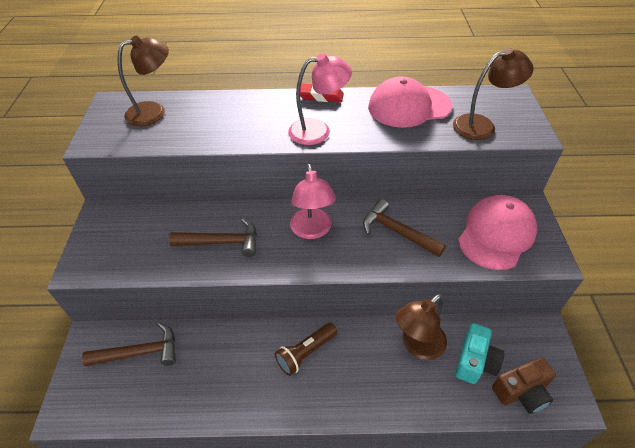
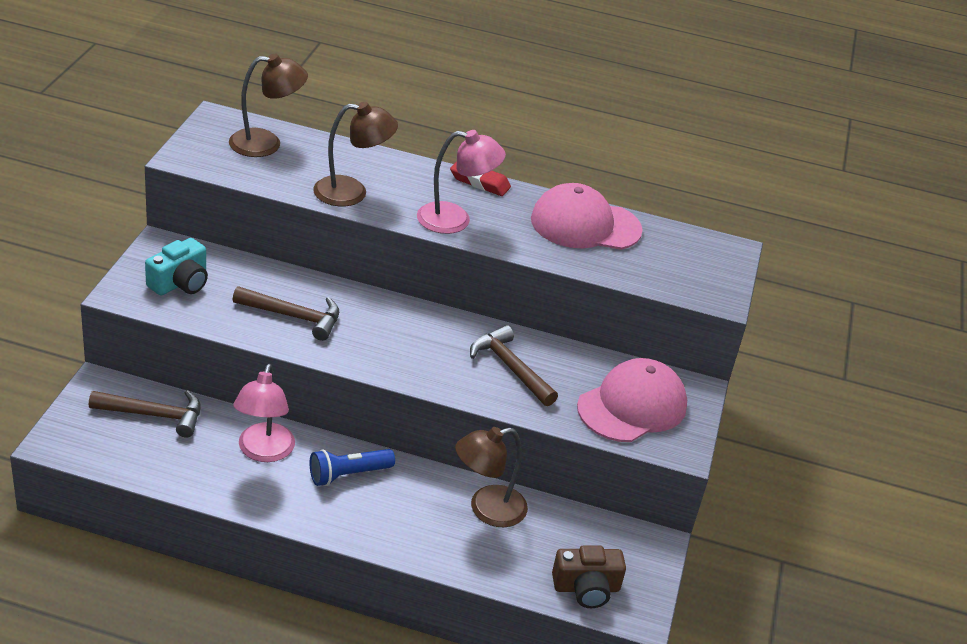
camera: 10 degrees right, 10 degrees down
brown flashlight [275,323,337,376] -> blue flashlight [310,449,395,486]
pink lamp [290,164,336,239] -> pink lamp moved to [233,364,295,462]
brown lamp [453,47,533,140] -> brown lamp moved to [313,102,398,206]
turquoise camera [455,323,504,384] -> turquoise camera moved to [145,238,208,296]

